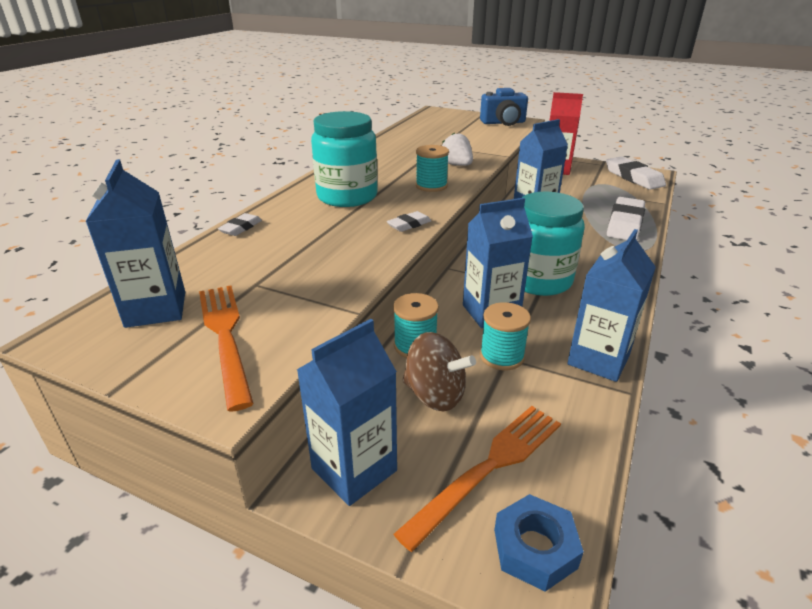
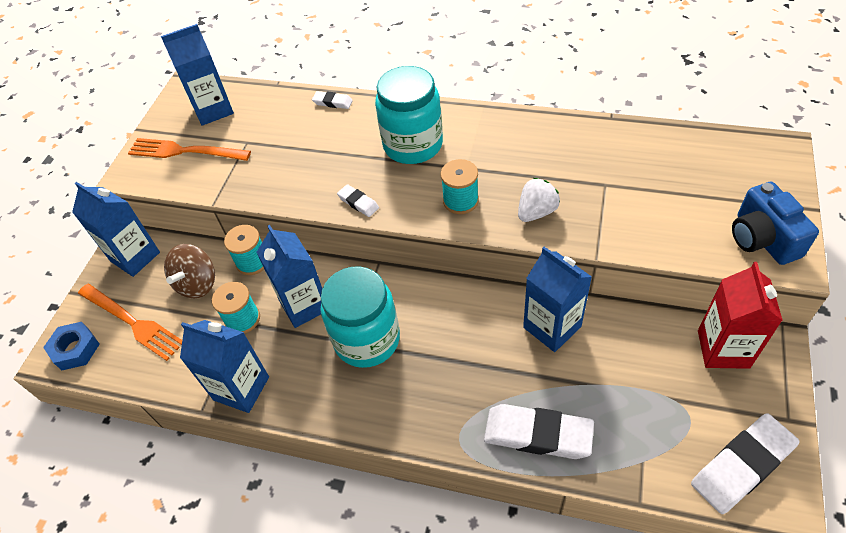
camera: 85 degrees right, 20 degrees up
orange fork [199,285,254,412] -> orange fork turned 135 degrees counterclockwise [128,138,251,161]

